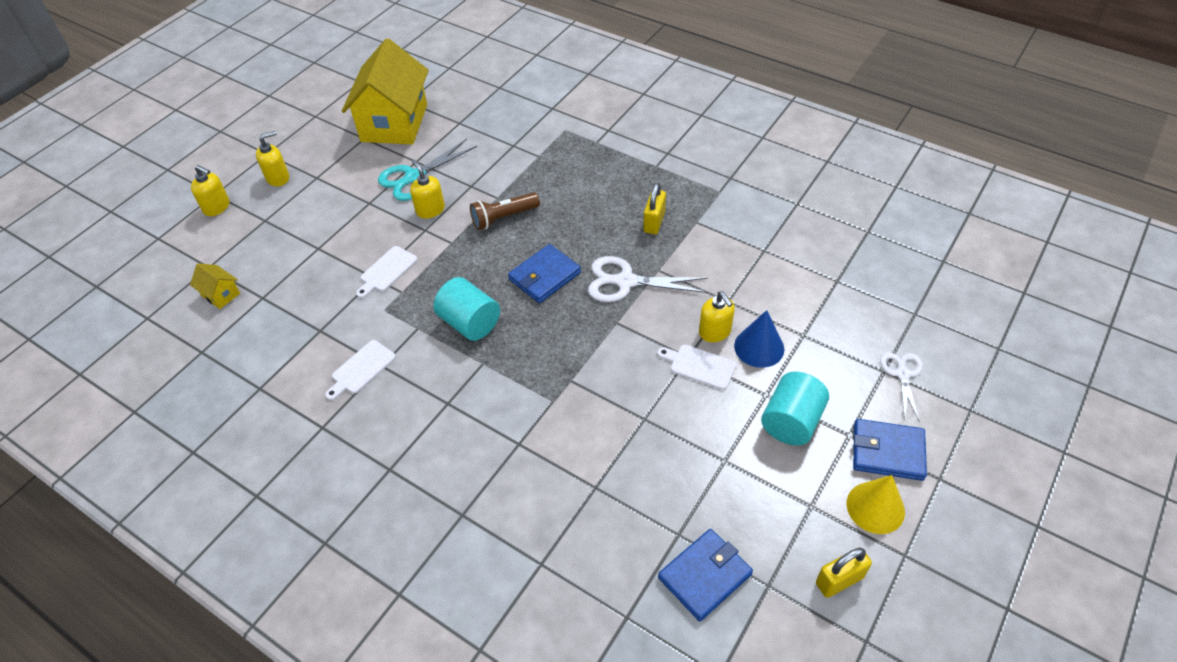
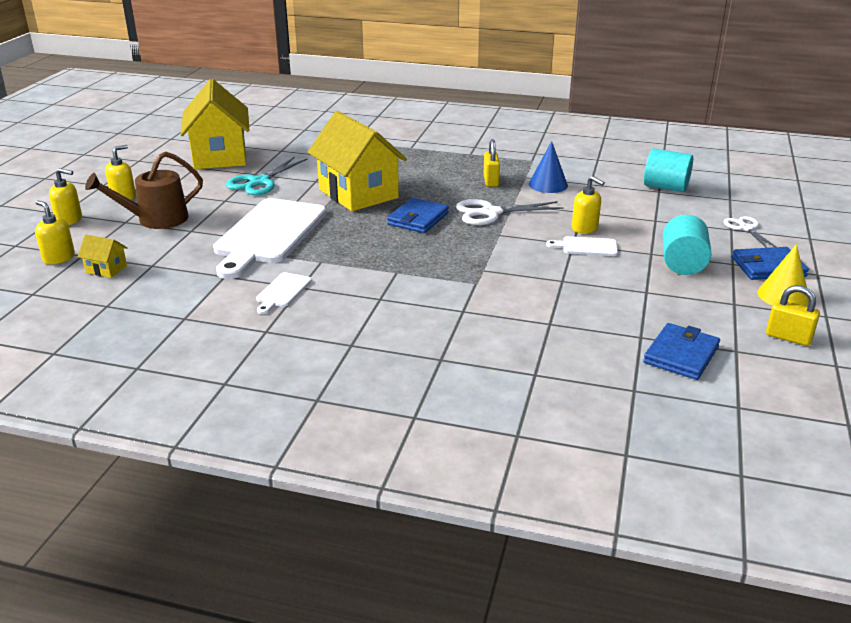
camera: 20 degrees left, 20 degrees down
white cutting board [356,246,418,298] -> white cutting board [213,198,326,279], size x2.35
yellow soap dispenser [410,160,445,219] -> yellow soap dispenser moved to [35,200,75,264]
turquoise cylinder [433,277,500,341] -> turquoise cylinder moved to [644,148,693,192]
brown flashlight [470,192,540,230] -> yellow house [308,111,407,211]
blue cone [734,310,784,368] -> blue cone moved to [529,141,568,193]
yellow padlock [816,547,872,598] -> yellow padlock turned 75 degrees clockwise [766,285,820,346]
none -> brown watering can [85,151,203,229]

